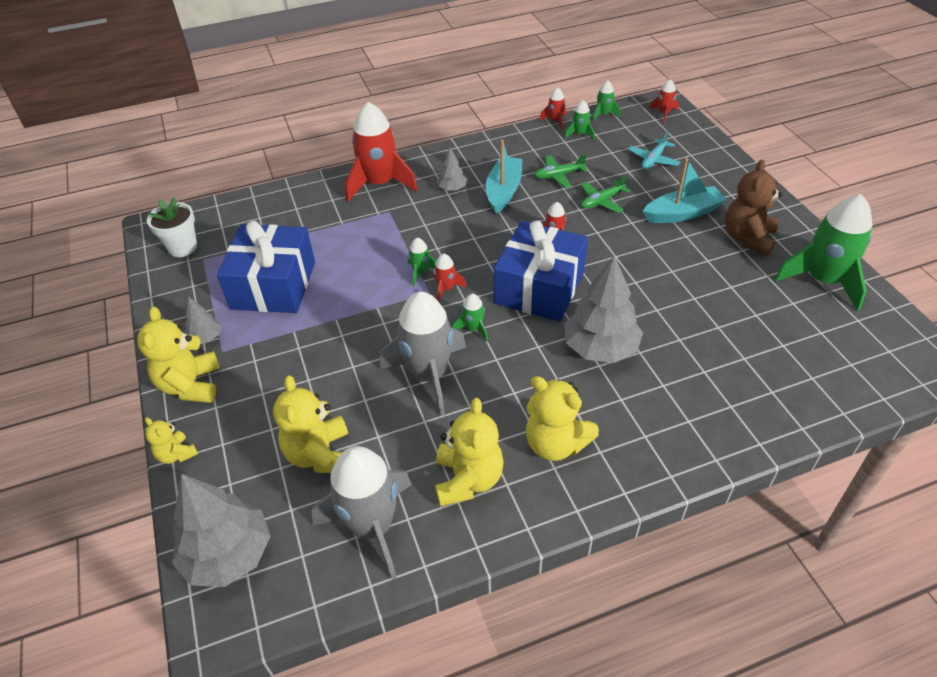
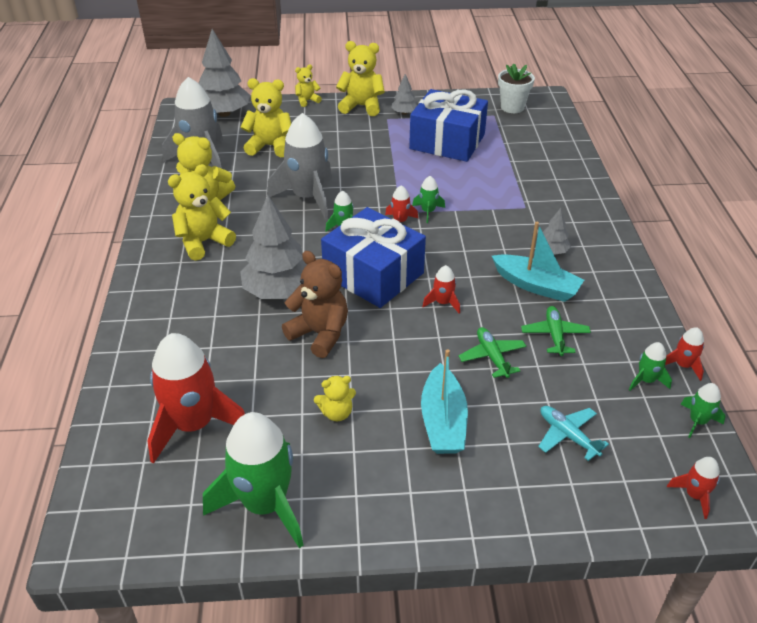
camera: 105 degrees right, 5 degrees down
red rocket [345,102,418,201] -> red rocket moved to [147,333,245,464]
brown teddy bear [725,160,783,256] -> brown teddy bear moved to [282,251,348,358]
none -> yellow teddy bear [314,376,356,421]

